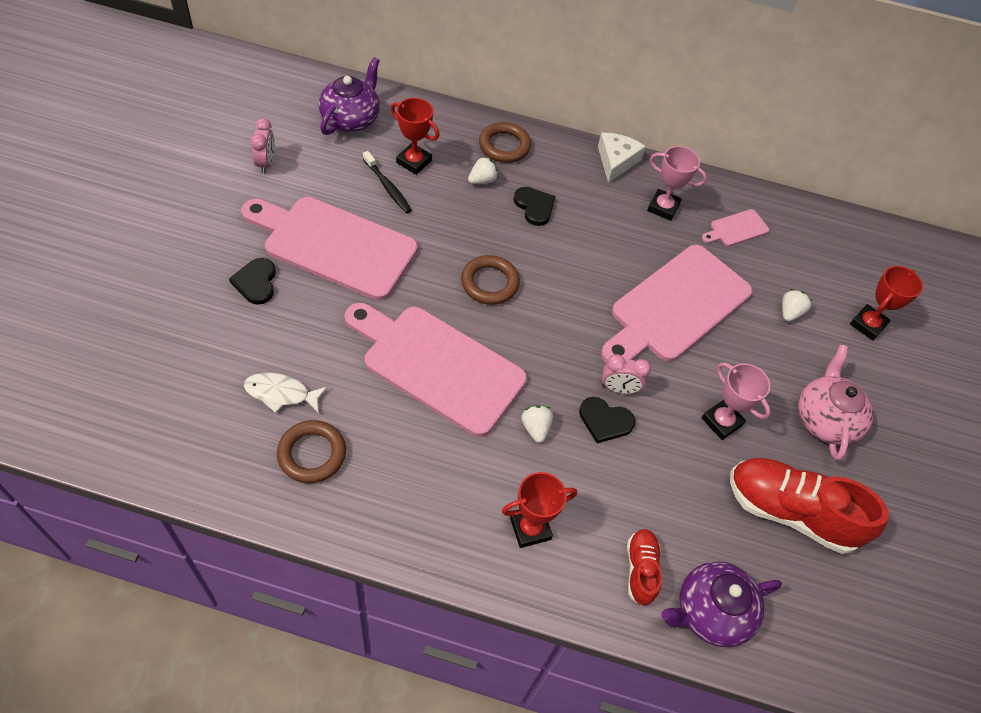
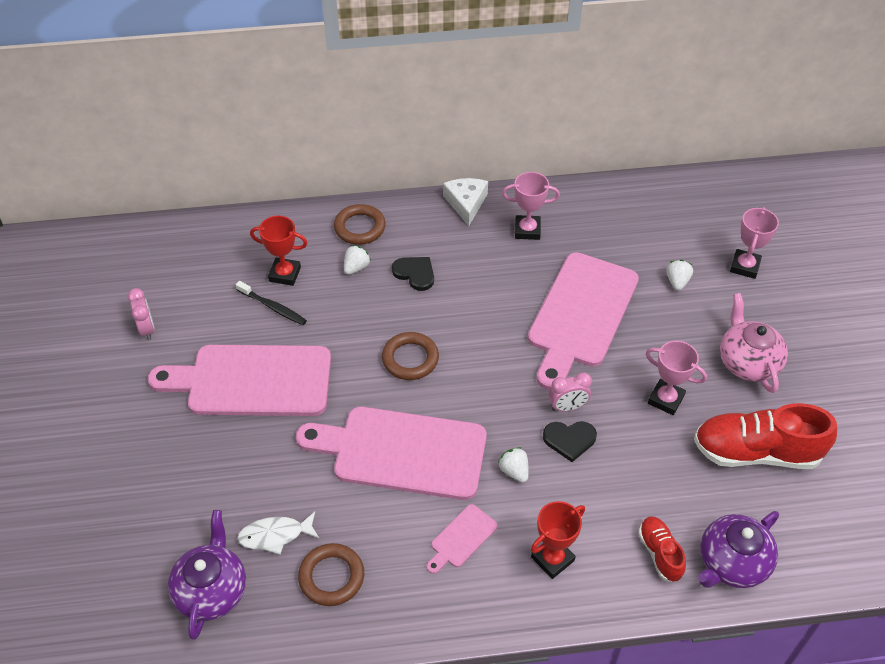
camera: 15 degrees left, 5 degrees down
black heart [229,258,276,305] -> none
purple teapot [318,57,380,135] -> purple teapot moved to [168,510,246,640]
pink cutting board [702,209,769,246] -> pink cutting board moved to [427,504,497,574]
red trophy [850,266,923,341] -> pink trophy [730,207,779,279]

